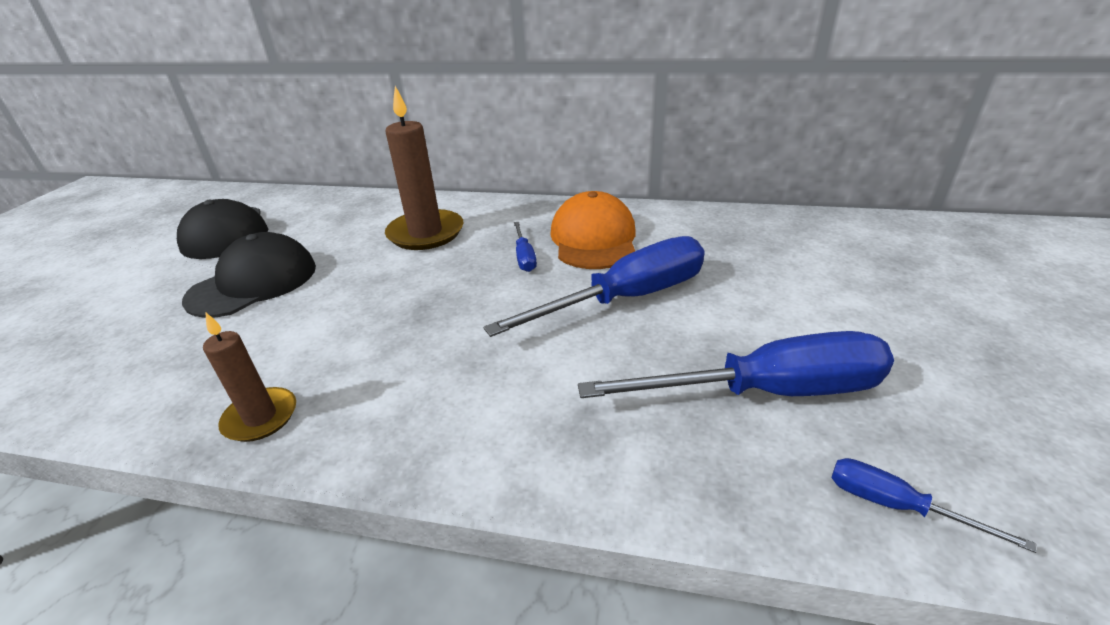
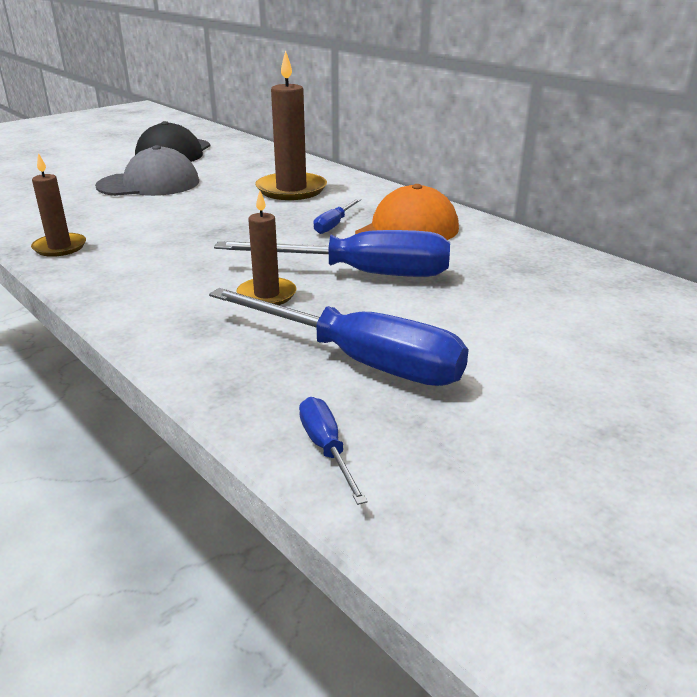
camera: 35 degrees right, 5 degrees down
black cap [182,232,316,318] -> grey cap [95,145,199,196]
none -> brown candle [236,190,296,305]

